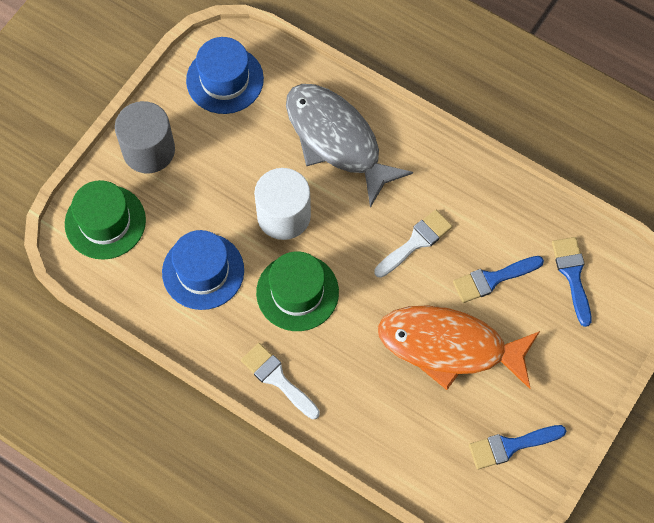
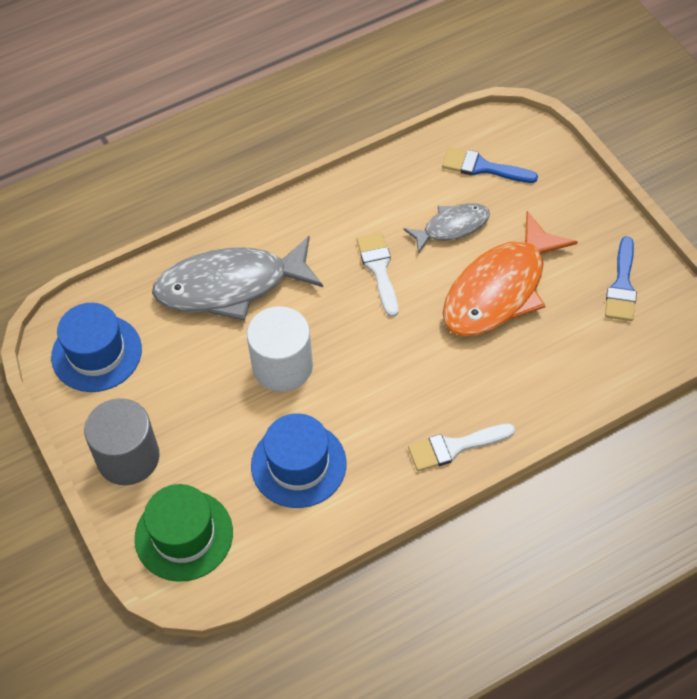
camera: 60 degrees left, 10 degrees down
green hat [256,251,339,331] -> none
blue brush [453,256,544,303] -> grey fish [403,203,490,254]

